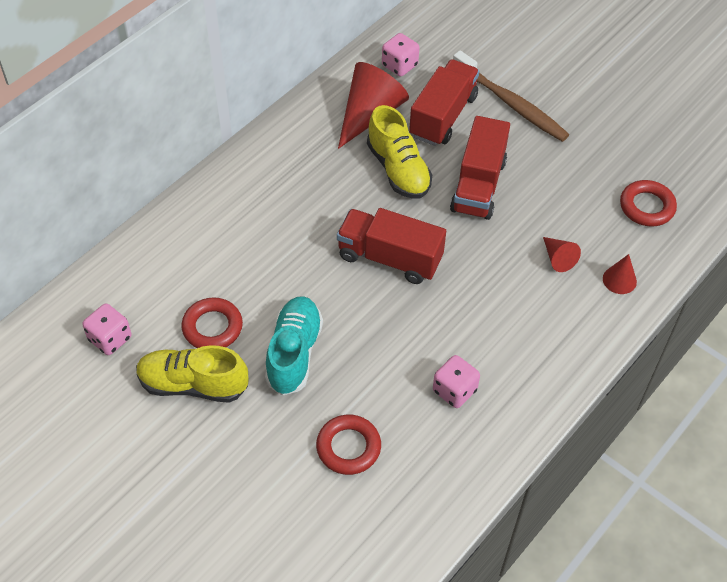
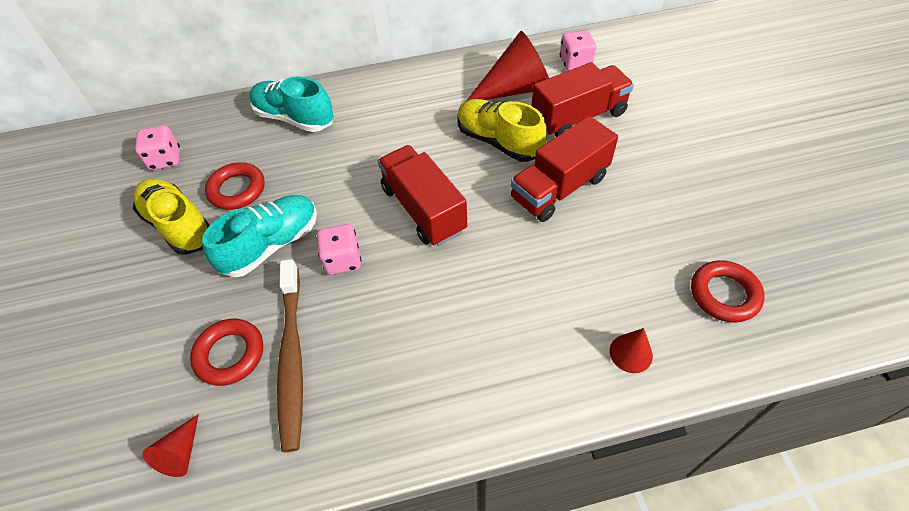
camera: 40 degrees right, 0 degrees up
yellow shoe [367,105,432,199] -> yellow shoe turned 120 degrees clockwise [457,99,547,162]
pink dice [433,355,480,408] -> pink dice moved to [316,224,362,275]
brown toothbrush [453,51,569,142] -> brown toothbrush moved to [277,259,303,452]
red cone [543,237,581,272] -> red cone moved to [142,414,199,477]
none -> turquoise shoe [250,76,334,132]

